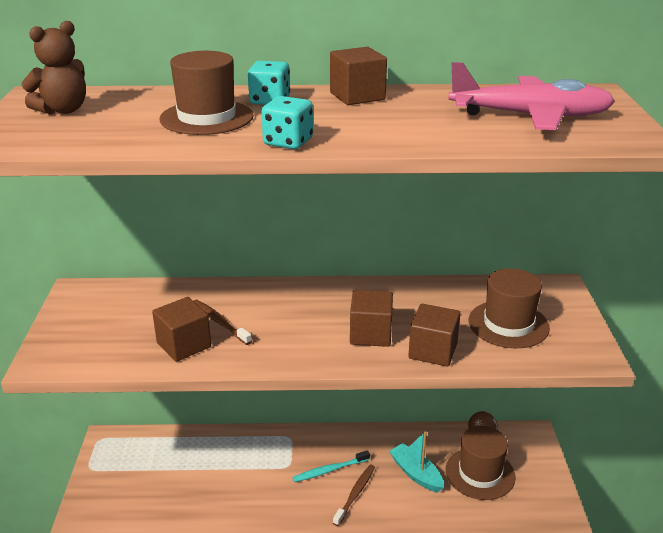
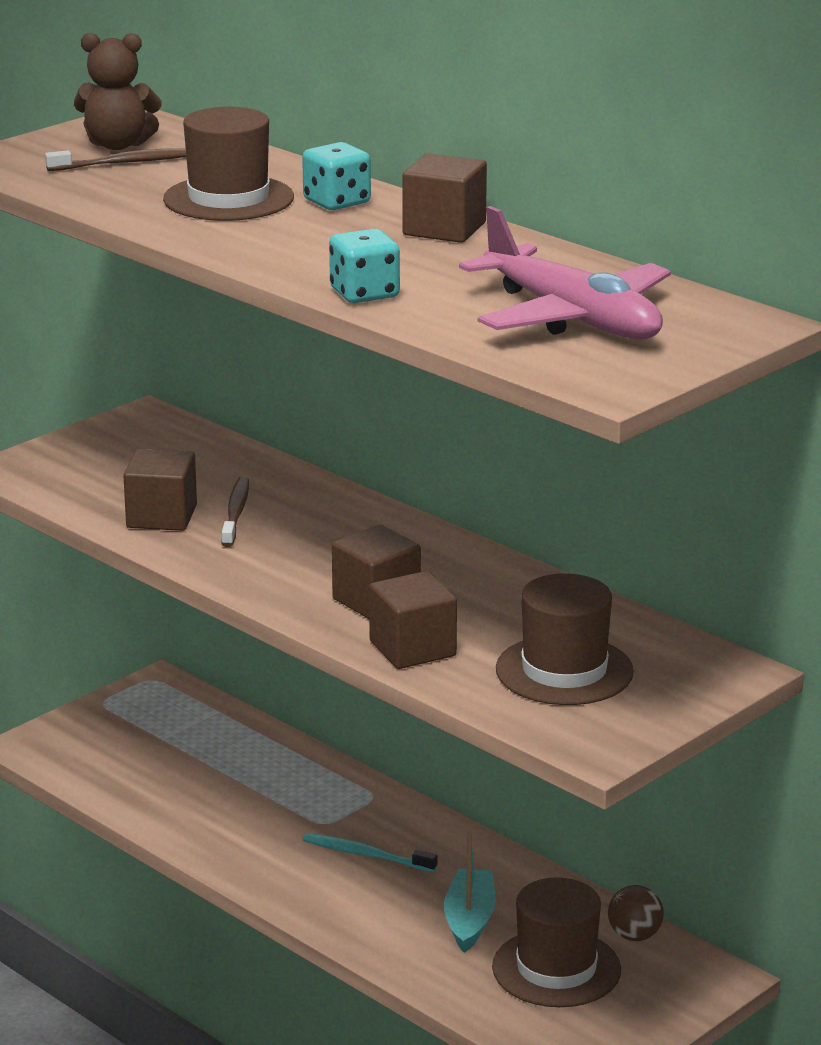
camera: 45 degrees right, 5 degrees down
turquoise dice [261,96,313,149] -> turquoise dice moved to [329,229,400,303]
brown toothbrush [333,465,375,526] -> brown toothbrush moved to [45,148,186,171]

